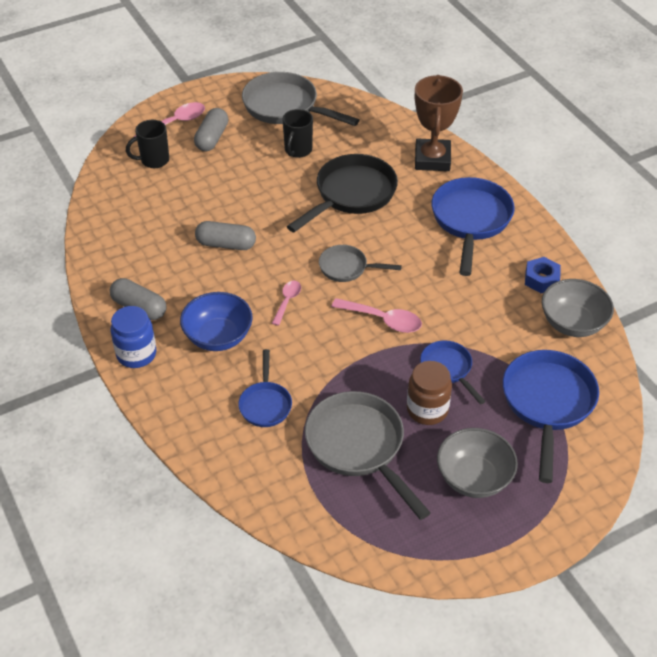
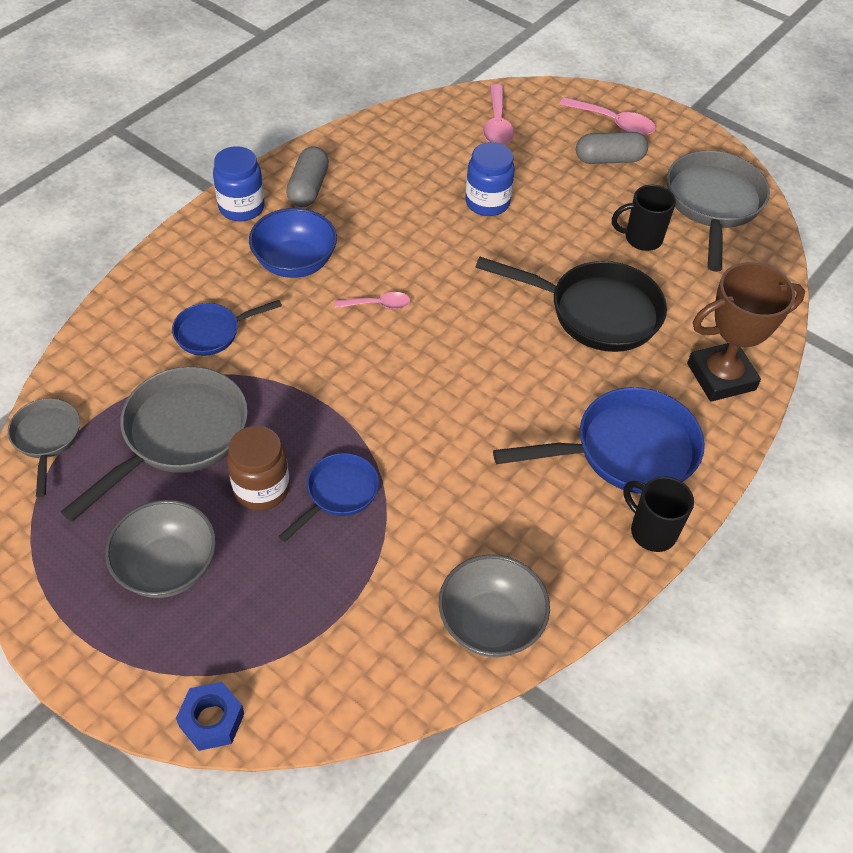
camera: 65 degrees right, 5 degrees up
black mug [126,120,169,168] -> black mug moved to [623,476,694,552]
grey capsule [195,221,256,250] -> none
grey pan [319,245,402,282] -> grey pan moved to [8,398,80,497]
pink spoon [331,298,422,333] -> pink spoon moved to [483,84,514,145]
blue pan [503,350,599,483] -> none
blue nut [525,257,561,293] -> blue nut moved to [176,682,244,751]
none -> blue jar [465,142,515,216]

